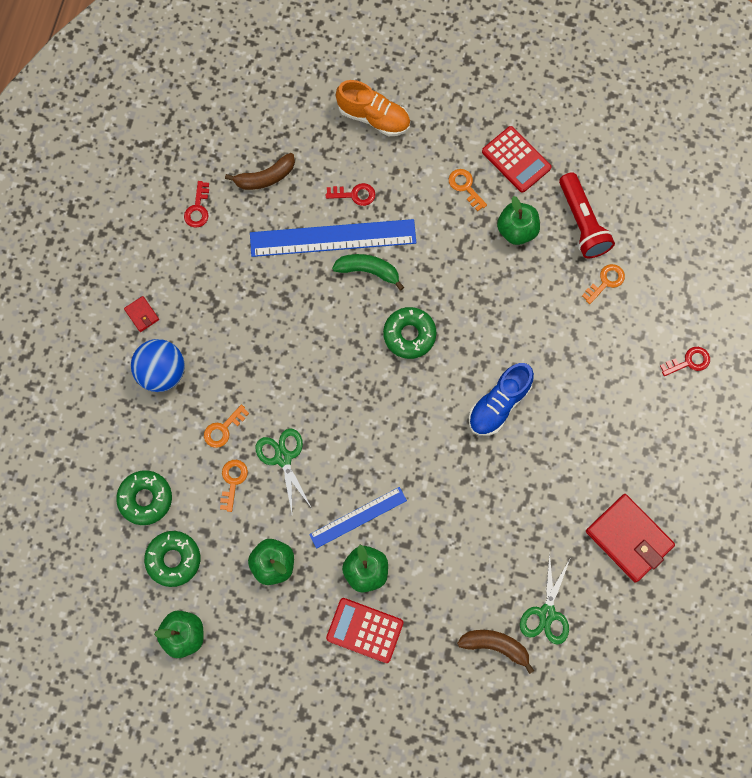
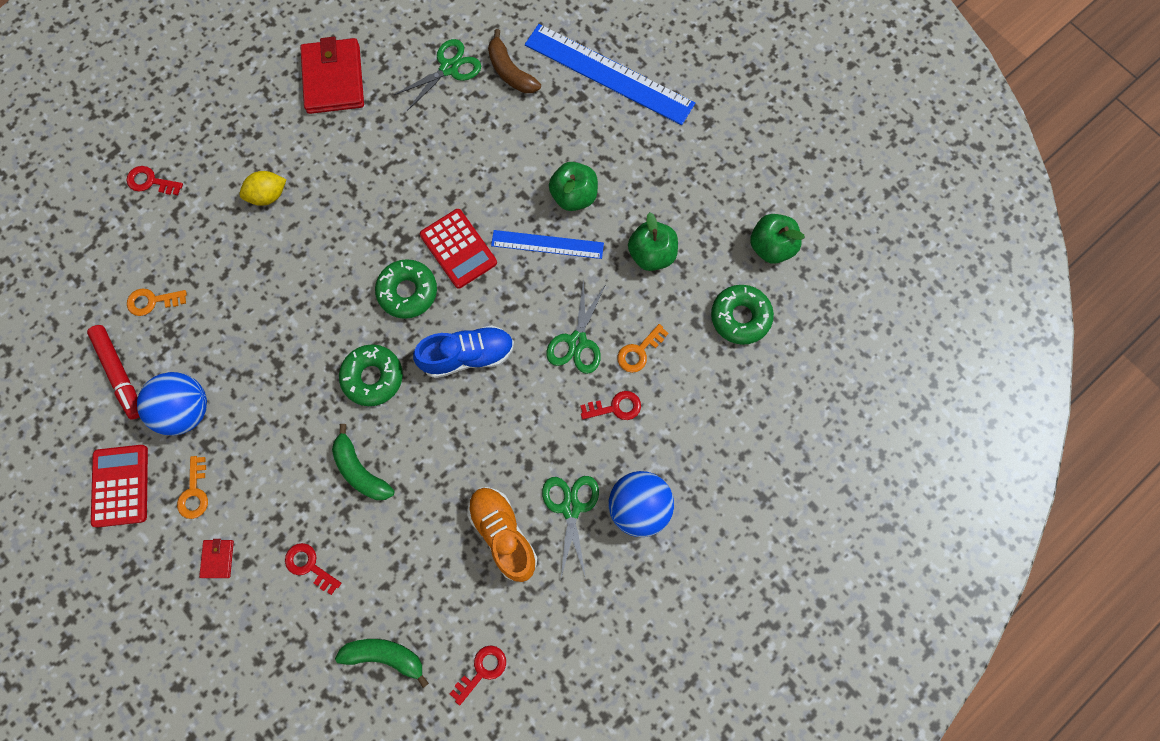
camera: 145 degrees left, 0 degrees up
green donut [116,470,172,525] -> green donut moved to [375,259,437,319]
red wallet [124,296,159,332] -> red wallet moved to [199,539,234,578]
orange key [204,405,249,448] -> red key [580,391,641,420]
brown banana [225,153,295,190] -> green banana [335,639,429,688]
blue ruler [250,219,416,257] -> blue ruler moved to [525,24,695,125]
red calculator [326,598,404,663] -> red calculator moved to [420,209,497,289]
orange shoe [336,80,410,136] -> orange shoe moved to [467,487,537,582]
blue shoe [469,363,534,436] -> blue shoe moved to [413,325,514,378]
green apple [497,196,540,245] -> blue ball [137,372,207,436]
red flashlight [559,172,615,258] -> red marker [87,325,140,420]
none -> yellow lemon [239,171,286,206]
none -> green scissors [542,476,599,578]

